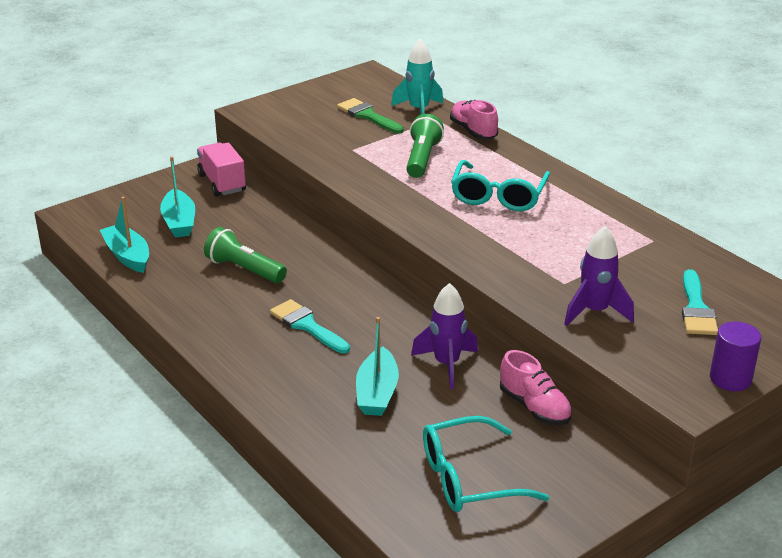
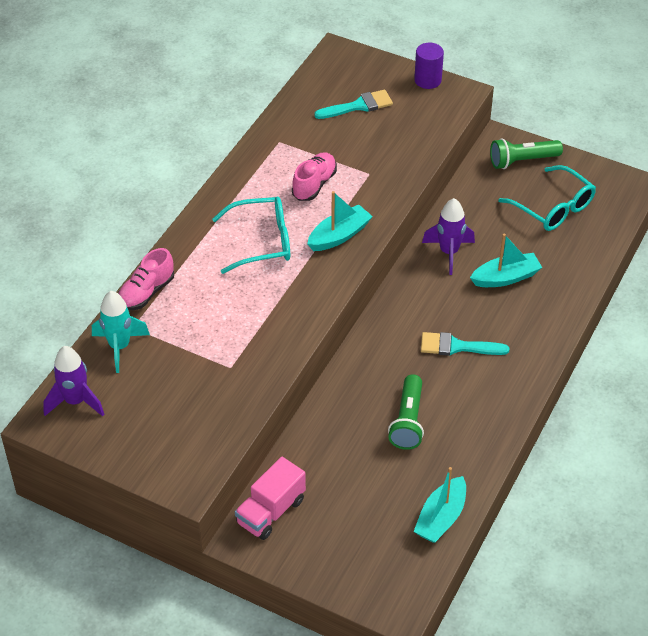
camera: 115 degrees left, 15 degrees up
turquoise boat [160,156,195,238] -> turquoise boat moved to [307,191,373,251]
turquoise brush [270,299,350,354] -> turquoise brush turned 75 degrees clockwise [421,332,509,356]
green brush [337,98,404,134] -> none
green flashlight [406,114,444,178] -> green flashlight moved to [490,139,563,169]
pink shoe [500,350,572,426] -> pink shoe moved to [292,152,337,201]
purple rocket [564,226,634,326] -> purple rocket moved to [43,346,104,416]

